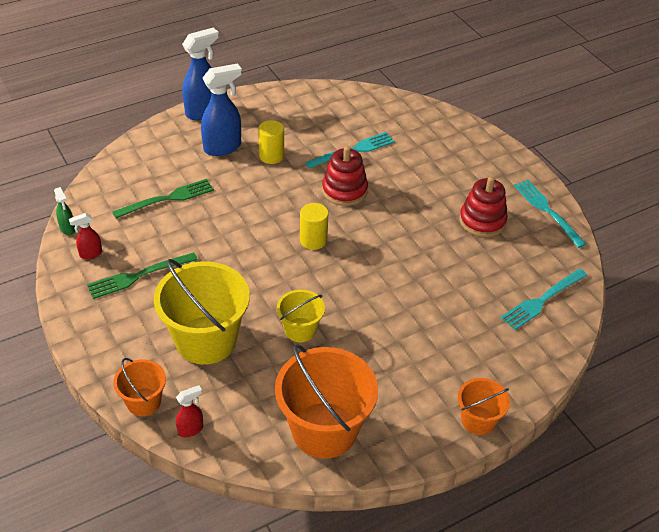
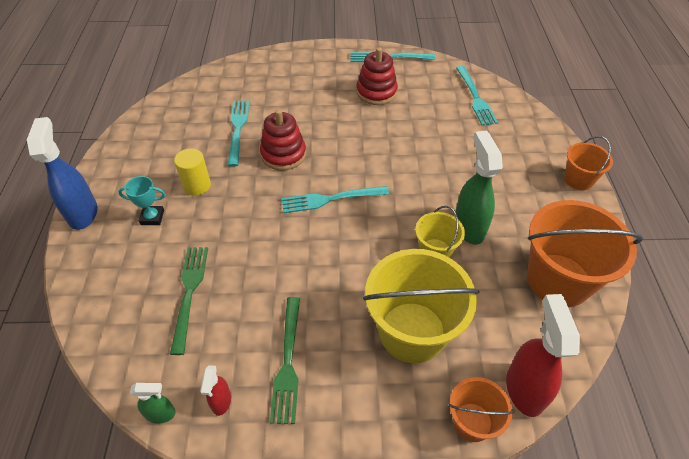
camera: 60 degrees left, 5 degrees up
red spray bottle [176,385,203,437] -> red spray bottle [506,294,580,417], size x1.95
blue spray bottle [201,63,242,156] -> turquoise trophy [118,176,165,225]
yellow cylinder [300,203,328,250] -> turquoise fork [281,186,389,213]
none -> green spray bottle [456,131,503,244]

